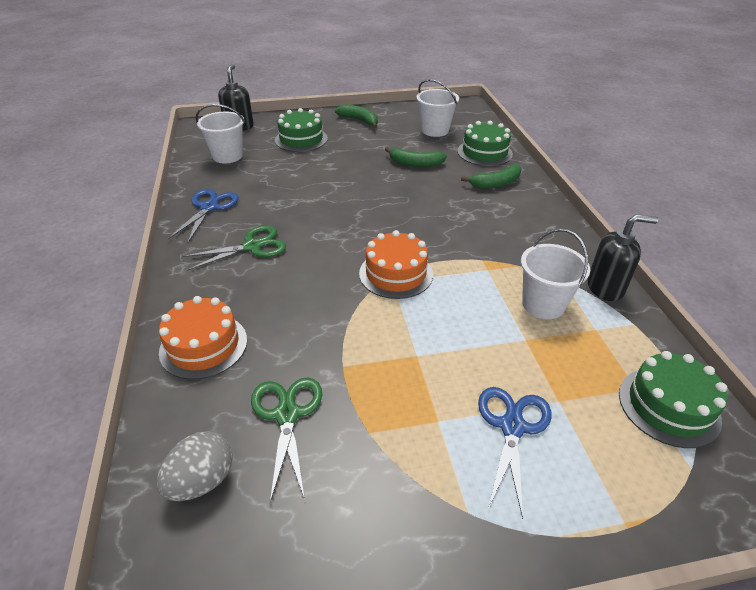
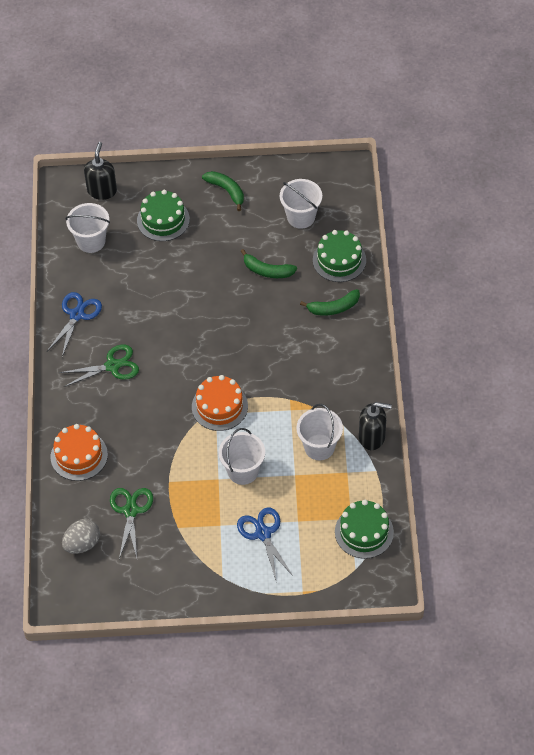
camera: 10 degrees right, 15 degrees up
blue scissors [478,387,552,519] -> blue scissors turned 45 degrees counterclockwise [237,507,293,580]
none -> white bucket [219,428,265,485]

